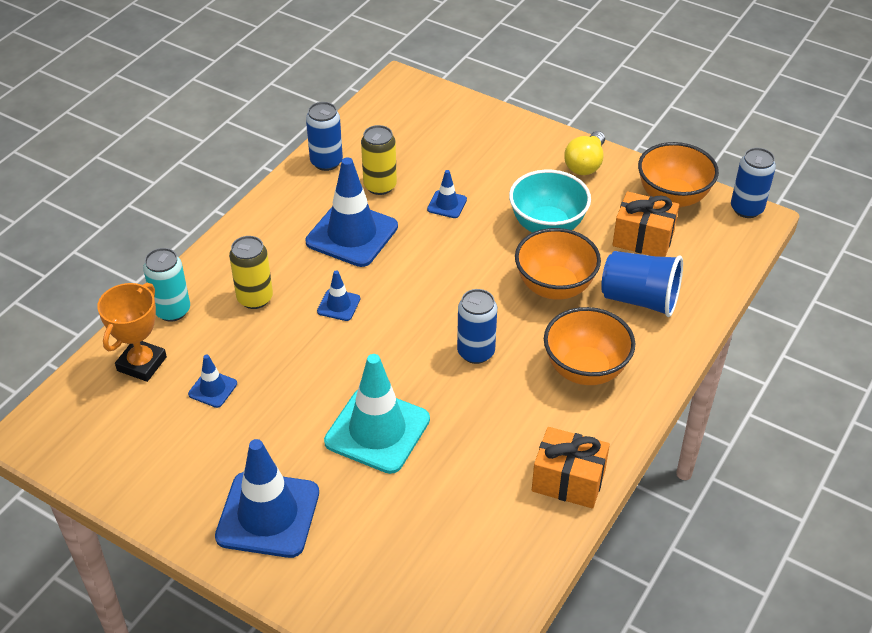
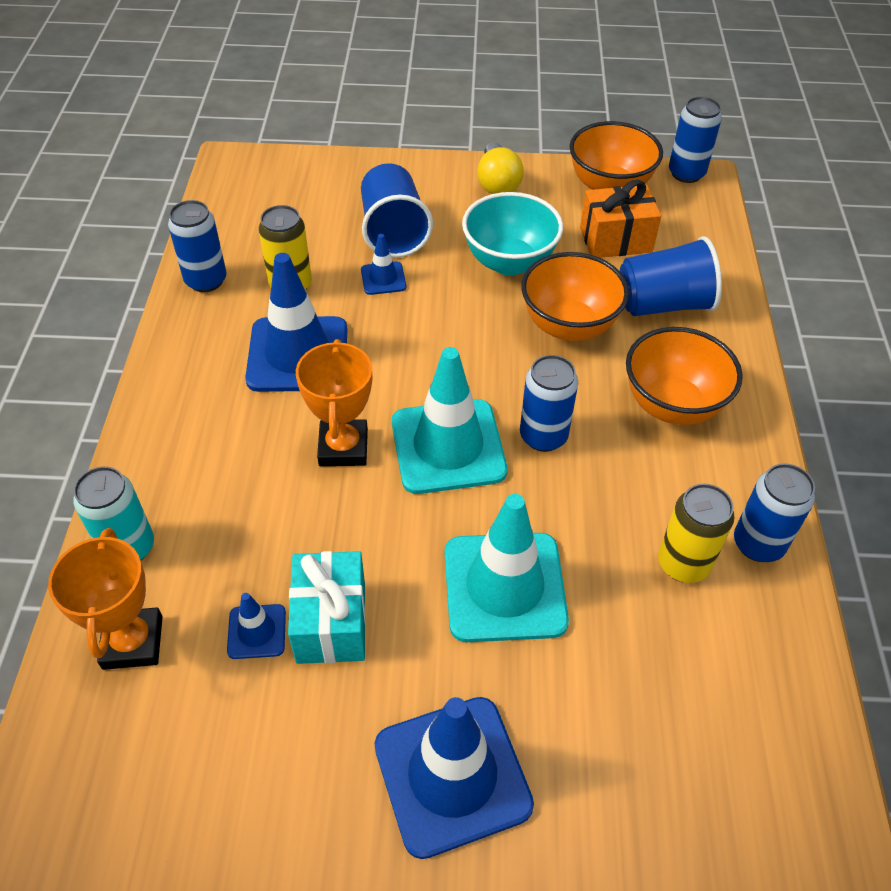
camera: 30 degrees left, 5 degrees up
yellow can [229,236,273,309] -> yellow can moved to [658,484,735,583]
blue traffic cone [317,270,360,321] -> orange trophy [296,339,372,466]
orange gift [532,427,610,509] -> blue can [734,463,815,562]
none -> turquoise gift [288,551,366,664]
none -> blue cup [361,163,433,258]
none -> turquoise traffic cone [392,347,508,494]

